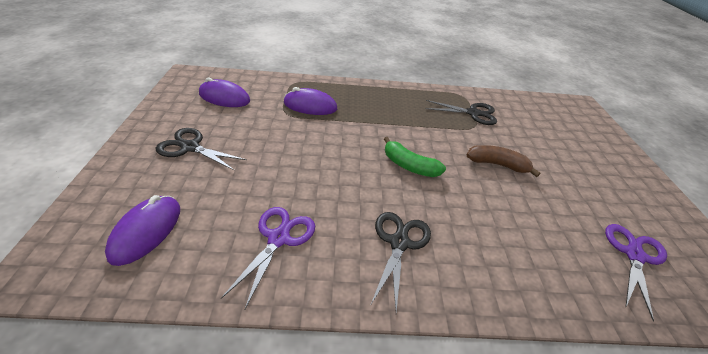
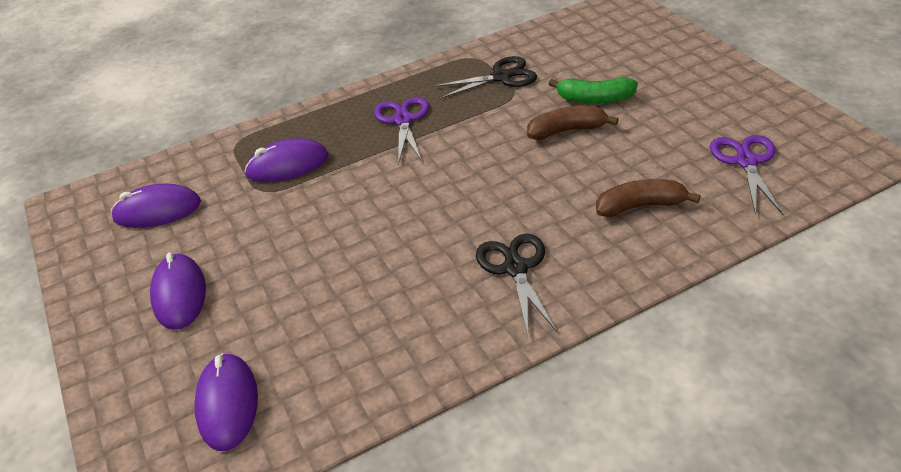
camera: 20 degrees left, 0 degrees up
black scissors [156,128,247,171] -> purple mouse [150,253,206,330]
purple scissors [221,207,315,309] -> purple scissors moved to [374,97,429,164]
green banana [384,137,446,177] -> green banana moved to [548,77,638,104]
none -> brown banana [596,179,701,217]

